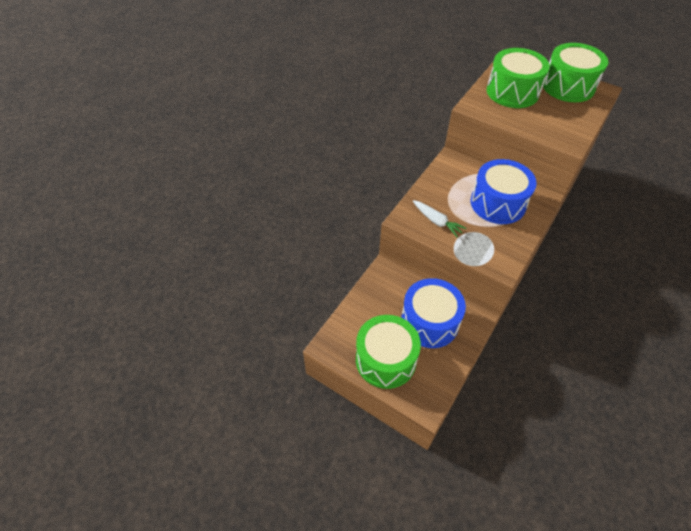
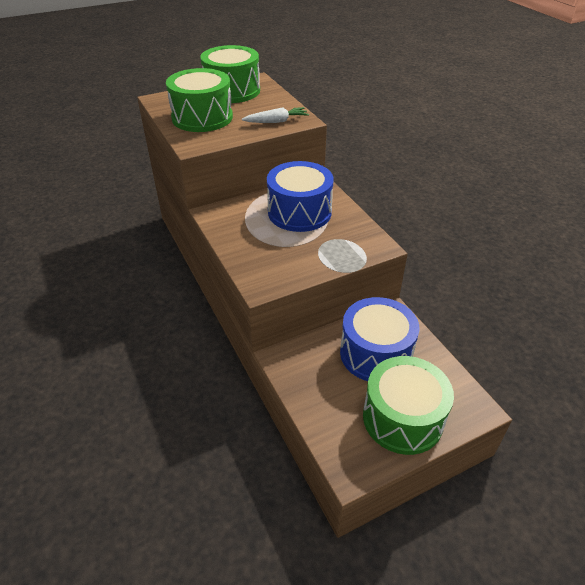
camera: 60 degrees left, 10 degrees down
white carrot [413,200,467,237] -> white carrot moved to [242,107,309,123]

